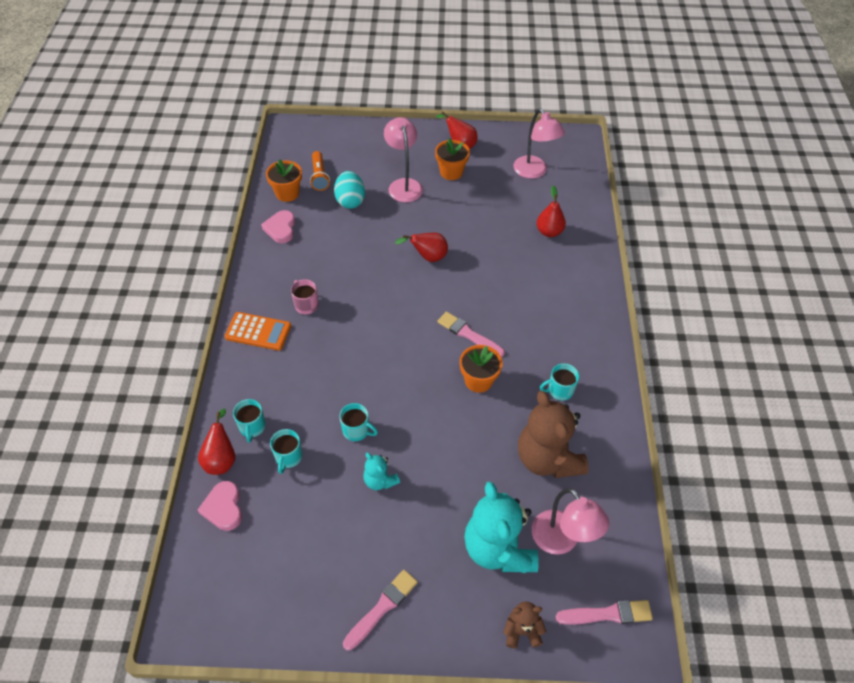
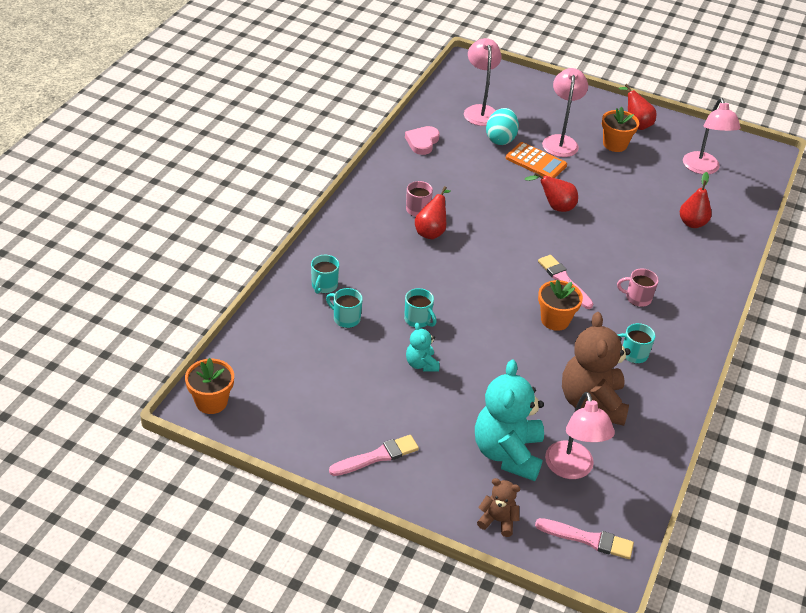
camera: 20 degrees right, 10 degrees down
red pear [198,409,235,475] -> red pear moved to [415,186,451,239]
pink heart [198,481,242,531] -> none
orange calculator [225,312,291,351] -> orange calculator moved to [506,142,567,178]
orange flower pot [266,159,302,202] -> orange flower pot moved to [185,358,234,414]
turquoise mug [270,429,302,474] -> turquoise mug turned 90 degrees clockwise [326,288,363,328]
orange flashlight [310,151,330,191] -> pink lamp [464,38,501,126]
none -> pink mug [617,269,659,307]

